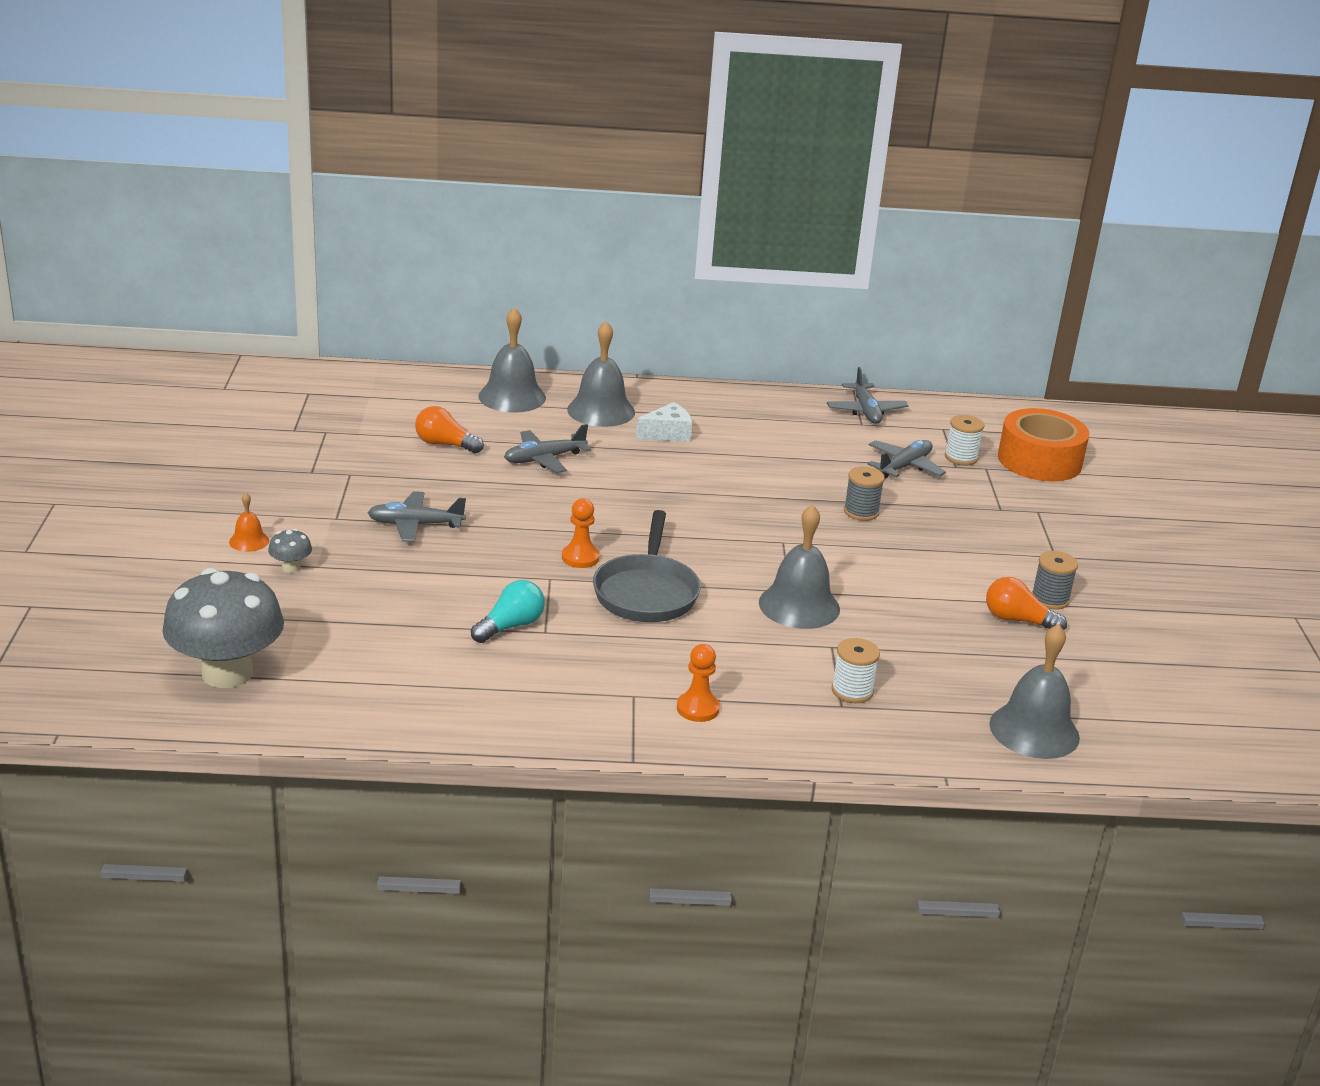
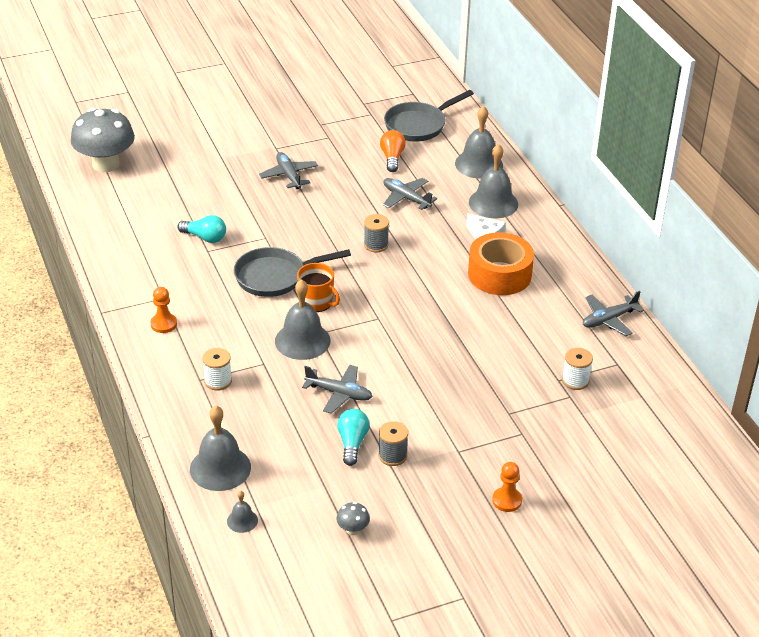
camera: 70 degrees right, 10 degrees up
orange bell [229,493,269,552] -> none
grey mushroom [268,529,312,573] -> grey mushroom moved to [336,502,370,535]
orange pawn [562,498,600,568] -> orange pawn moved to [492,462,522,512]
grey spool [844,466,885,521] -> grey spool moved to [364,214,389,252]
grey plane [868,440,946,479] -> grey plane moved to [302,365,373,414]
orange light bulb [986,577,1067,630] -> turquoise light bulb [337,409,370,466]
orange tape [998,408,1089,481] -> orange tape moved to [468,232,534,295]
none -> grey bell [227,491,258,533]
none -> orange mug [297,263,340,312]
none -> grey pan [384,90,474,142]

